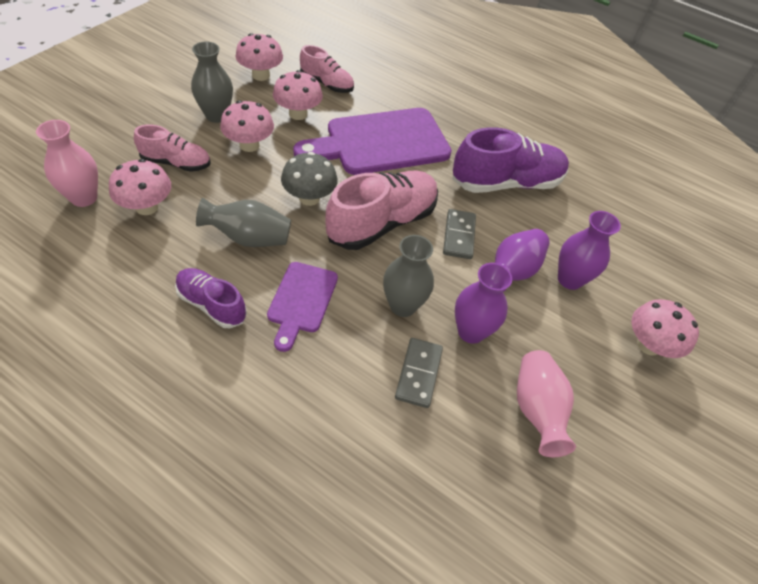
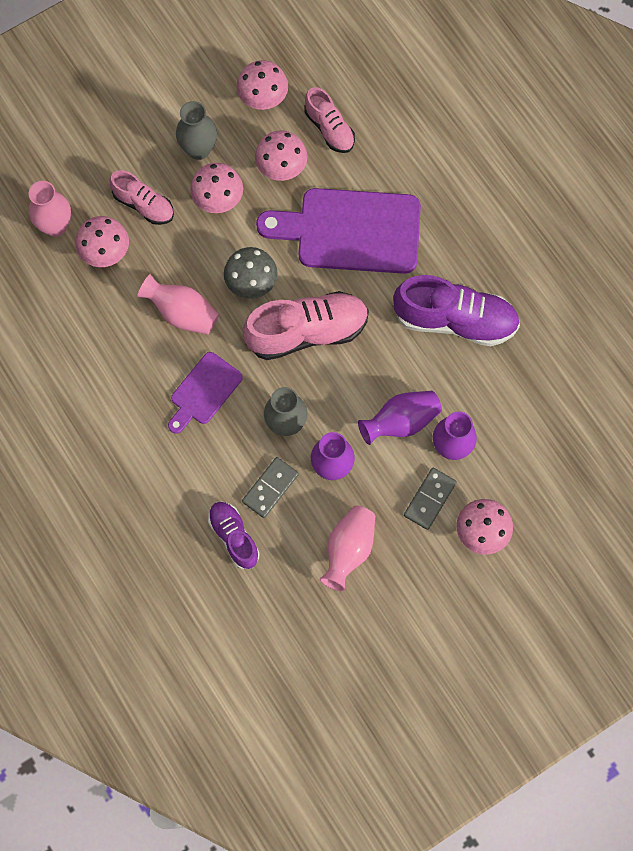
camera: 30 degrees right, 20 degrees up
purple shoe [175,268,247,328] -> purple shoe moved to [208,501,260,569]
grey vase [196,198,291,247] -> pink vase [137,274,219,335]
grey domino [443,209,476,259] -> grey domino moved to [404,468,457,530]

